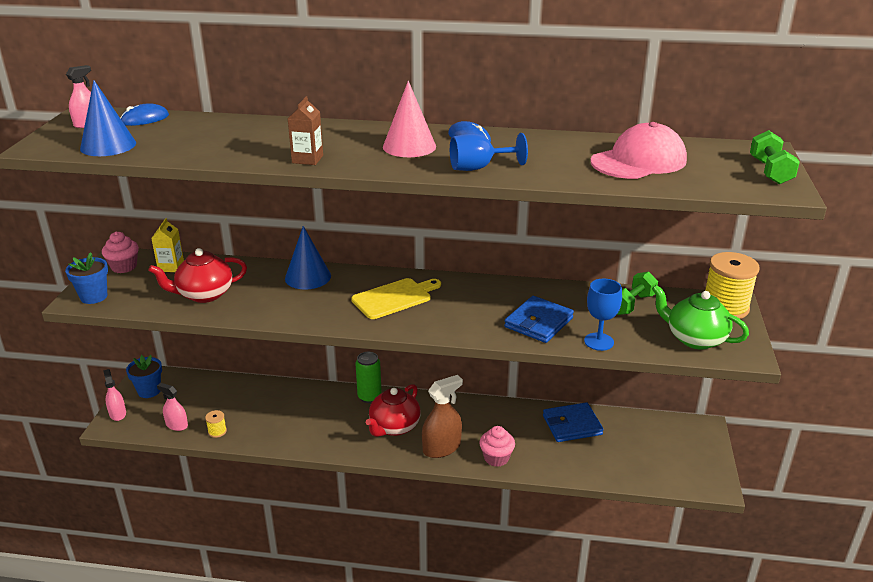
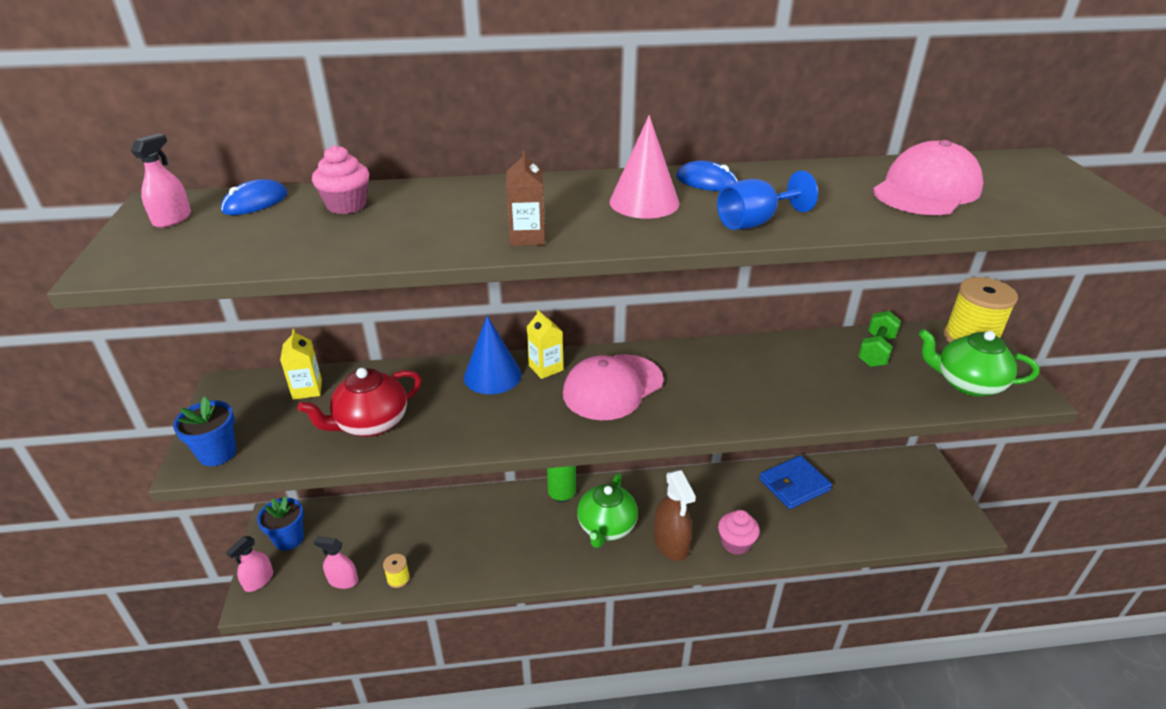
camera: 15 degrees left, 5 degrees up
blue cone [80,80,136,156] -> none
pink cupcake [102,231,139,273] -> pink cupcake moved to [312,145,369,214]
pink spray bottle [103,369,126,421] -> pink spray bottle turned 105 degrees counterclockwise [226,536,273,592]
yellow cutting board [351,278,441,319] -> pink cap [563,354,663,420]
red teapot [366,384,421,437] -> green teapot [577,473,638,548]
brown spray bottle [422,375,463,458] -> brown spray bottle turned 120 degrees clockwise [654,470,696,561]
blue wallet [504,296,574,343] -> none
blue goblet [584,278,622,351] -> none
green dumbbell [750,130,800,185] -> none
none -> yellow carton [527,310,563,379]

